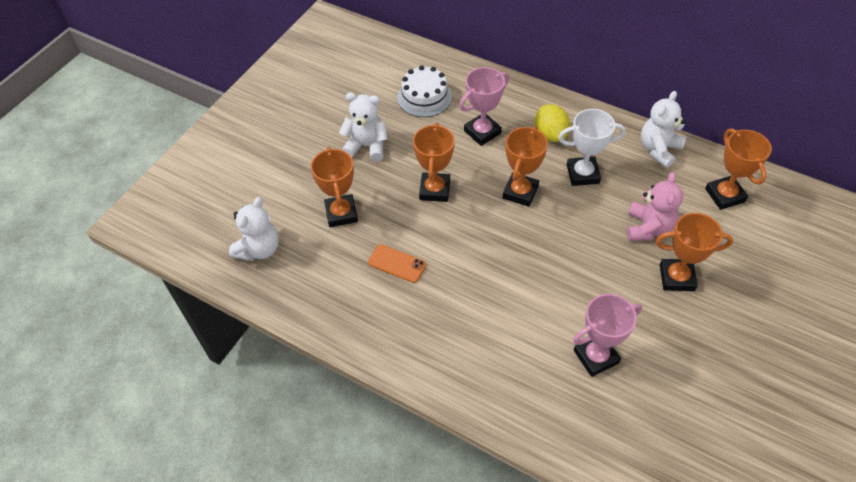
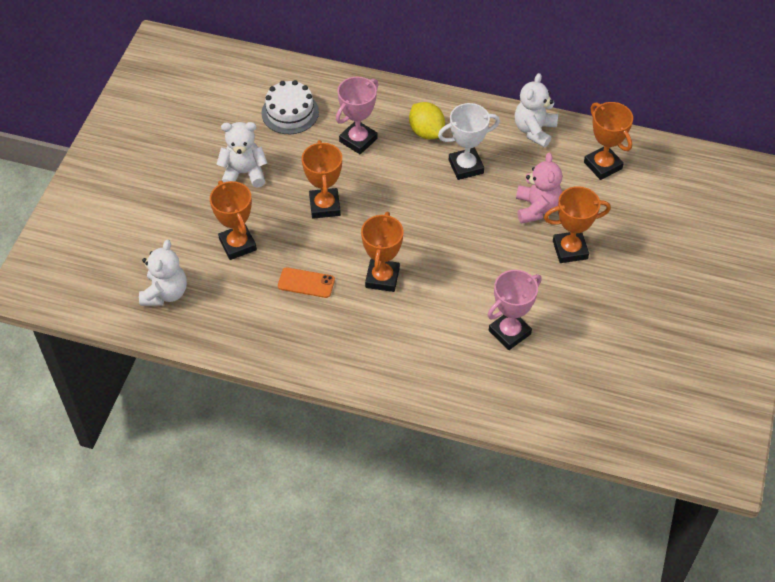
camera: 15 degrees left, 0 degrees up
orange trophy [502,126,548,207] -> orange trophy moved to [361,212,404,292]

